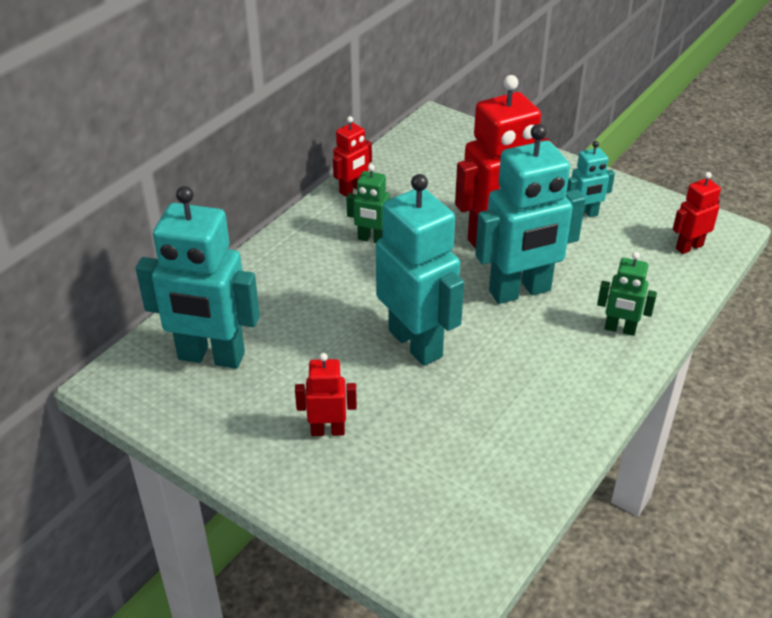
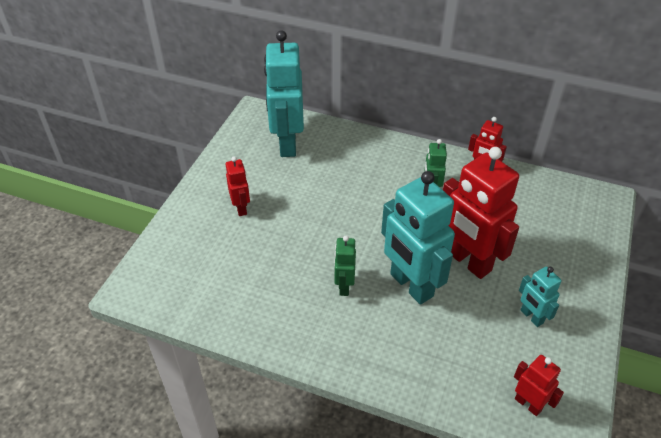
camera: 75 degrees right, 5 degrees up
turquoise robot [376,174,464,366] -> none
green robot [597,252,657,336] -> green robot moved to [334,236,356,296]

